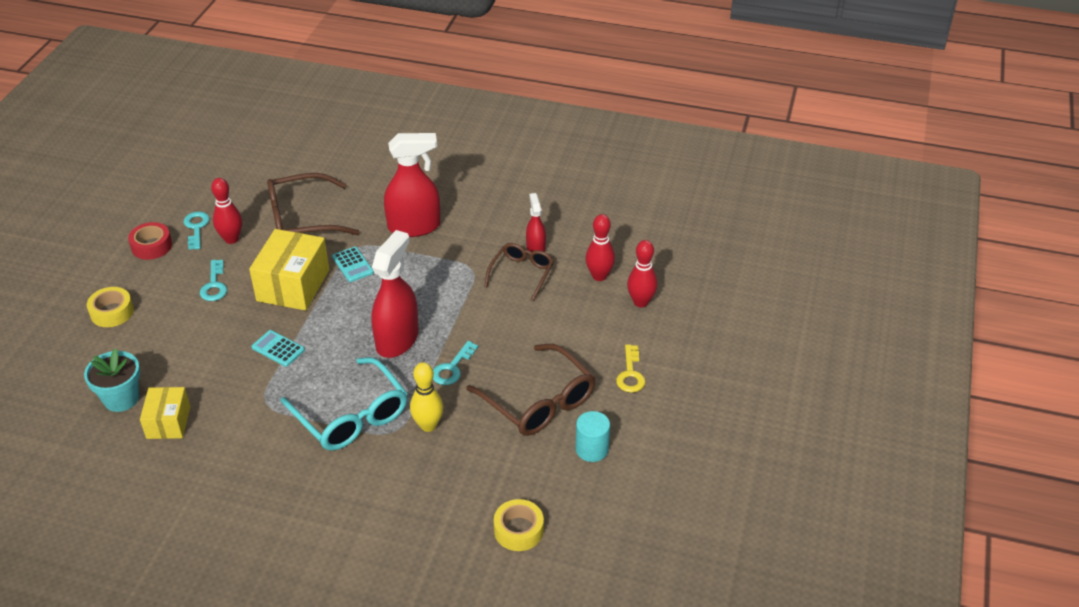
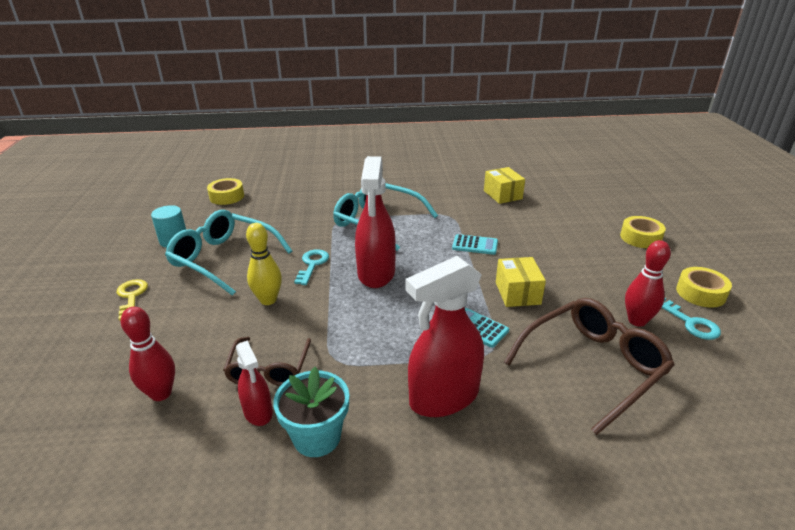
camera: 160 degrees right, 10 degrees down
turquoise flower pot [84,348,140,412] -> turquoise flower pot moved to [273,367,349,457]
red tape [128,222,172,260] -> yellow tape [676,267,732,308]
turquoise key [200,260,227,301] -> none
yellow box [249,229,329,311] -> yellow box [496,257,546,307], size x0.61
yellow bowling pin [410,362,443,432] -> yellow bowling pin moved to [246,223,282,305]
brown glasses [466,344,596,436] -> turquoise glasses [165,210,292,296]
red bowling pin [627,240,657,307] -> none

